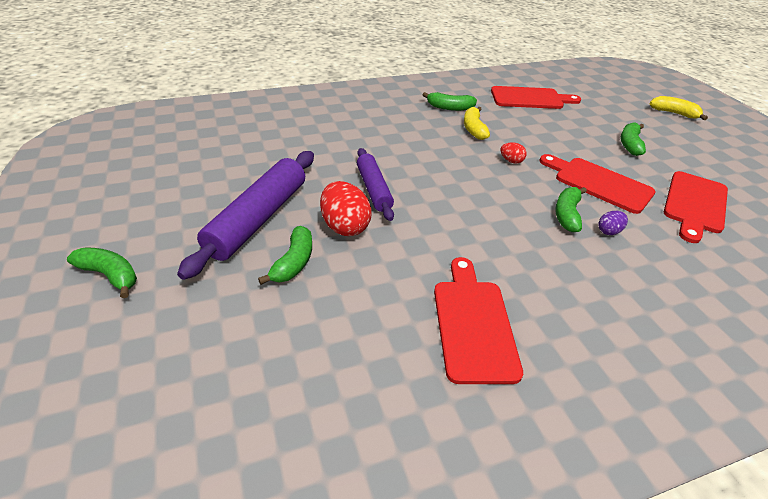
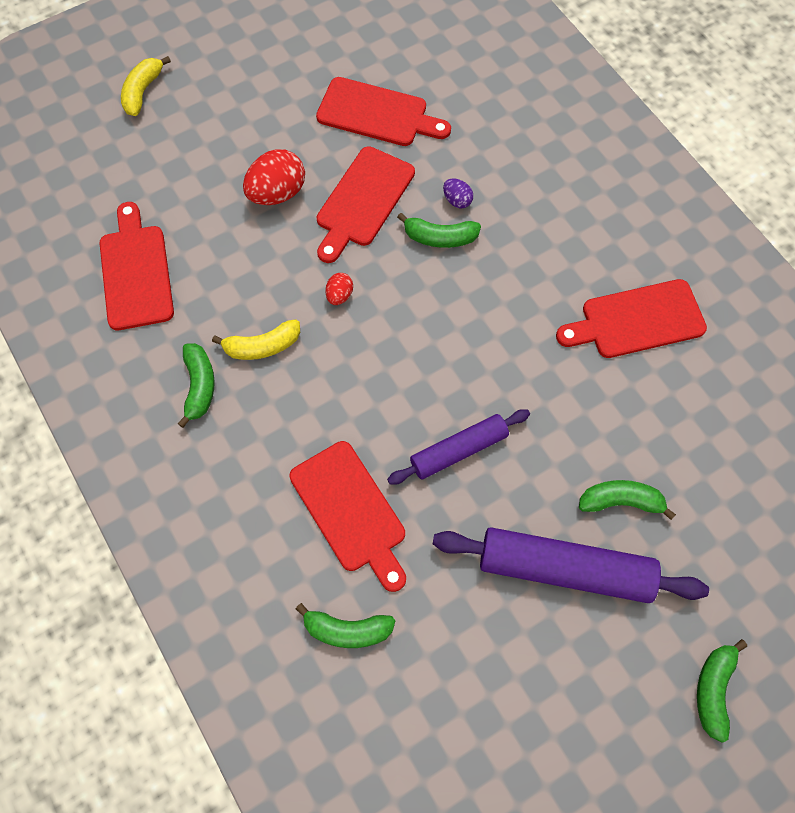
camera: 100 degrees left, 25 degrees up
red egg [320,181,372,236] -> red egg moved to [243,149,305,205]
green banana [620,122,646,156] -> green banana moved to [296,603,395,648]
none -> red cutting board [289,441,406,592]

